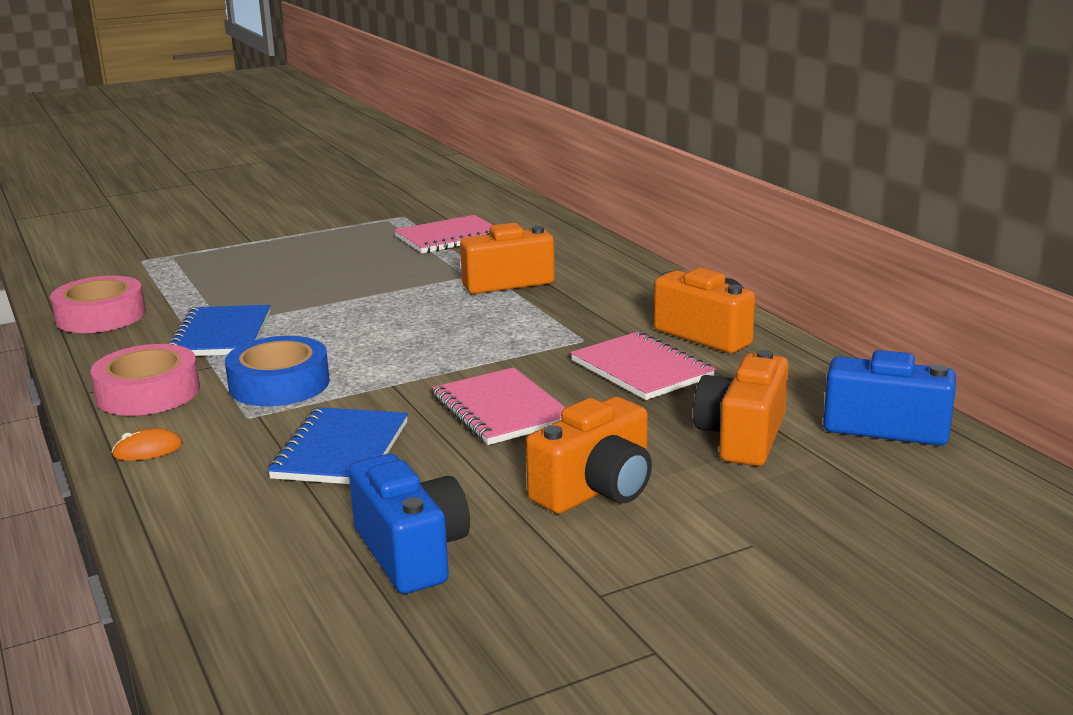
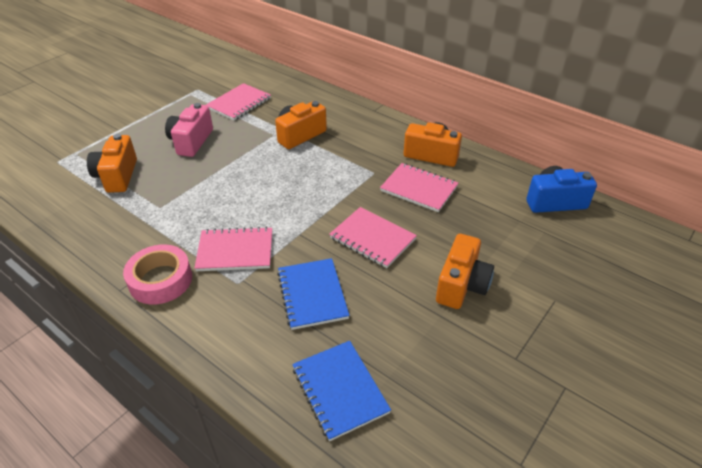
camera: 25 degrees left, 20 degrees up
pink tape [50,276,146,333] -> none
orange mouse [112,428,183,461] -> none
blue notebook [168,305,270,356] -> blue notebook moved to [292,341,391,441]
blue tape [225,336,330,406] -> pink notebook [194,227,272,271]
blue camera [349,454,470,594] -> none
orange camera [693,350,789,466] -> orange camera moved to [87,134,137,193]
none -> pink camera [165,103,213,157]

